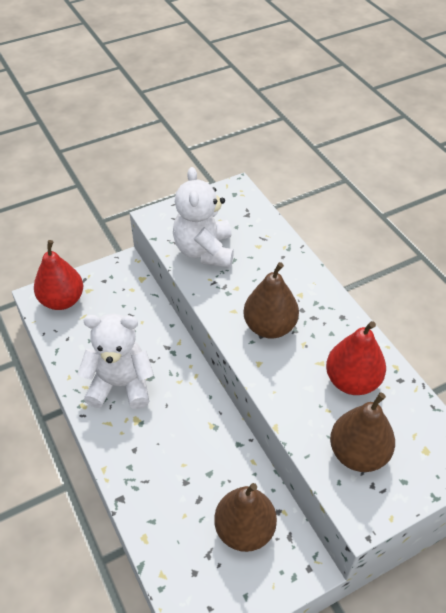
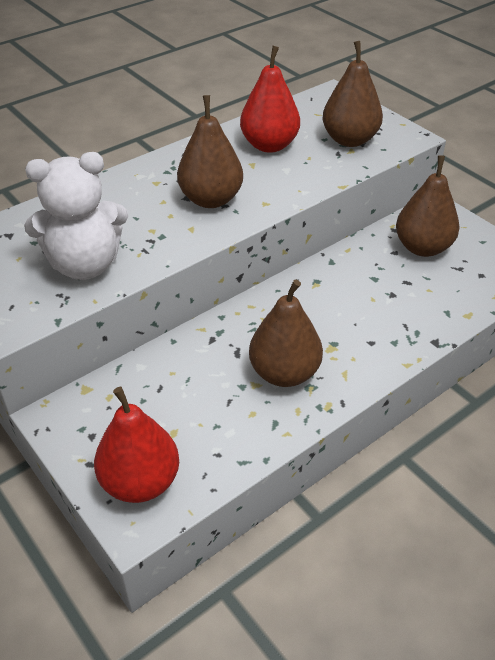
camera: 100 degrees left, 5 degrees down
white teddy bear [77,314,154,409] -> brown pear [249,280,323,387]

